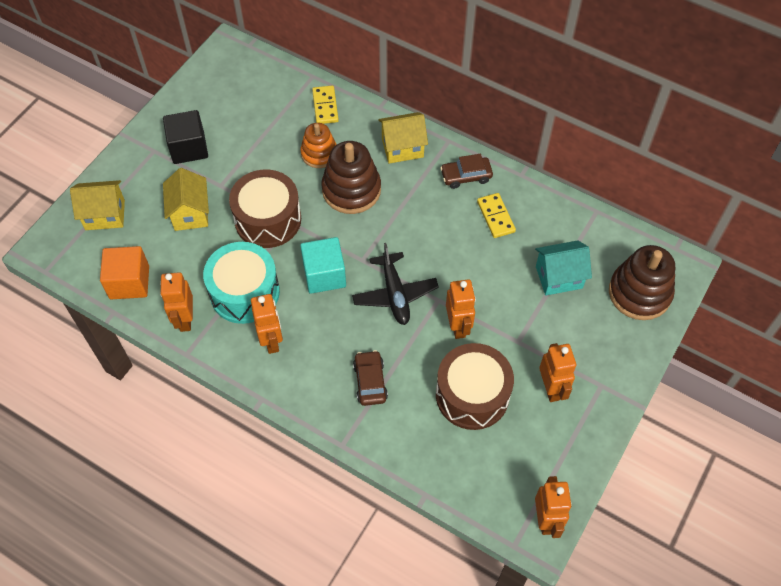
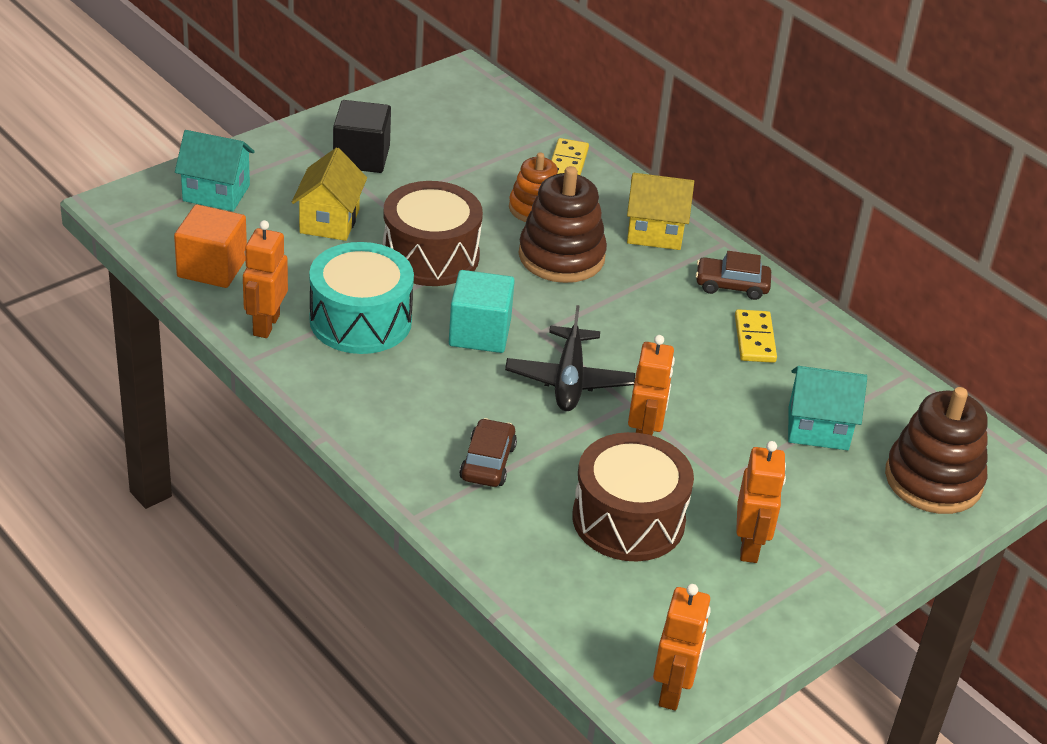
camera: 15 degrees right, 20 degrees down
yellow house [70,180,125,230] -> turquoise house [175,130,255,211]
orange robot [251,294,283,354] -> none

